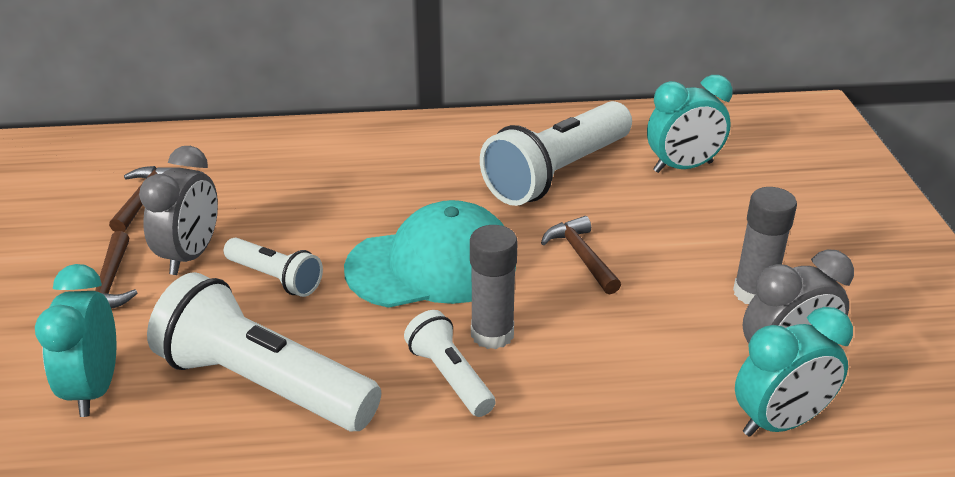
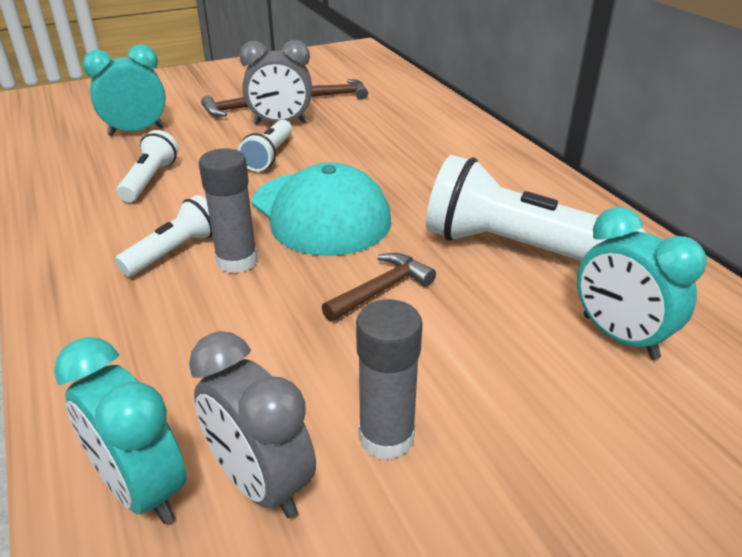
camera: 70 degrees right, 0 degrees up
white flashlight [147,272,381,431] -> white flashlight [117,130,179,202], size x0.52

